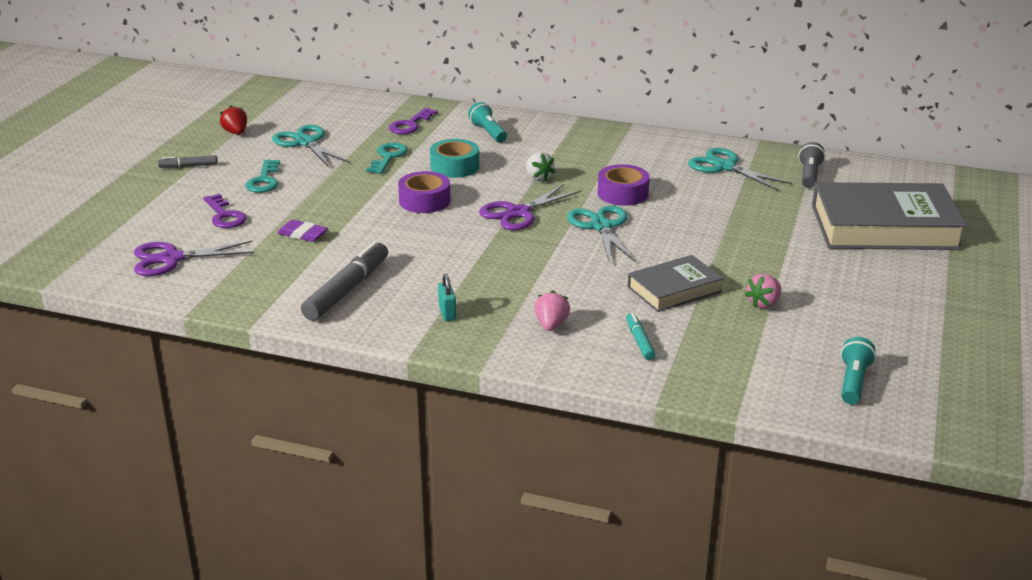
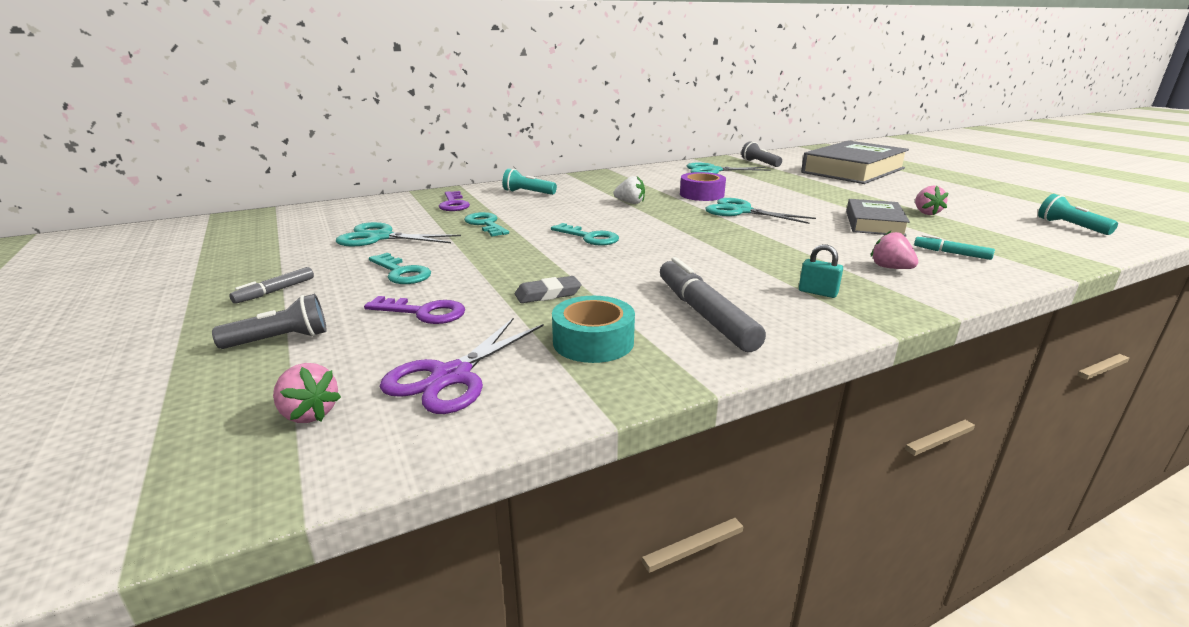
camera: 45 degrees left, 5 degrees down
red strawberry [220,105,247,135] -> none
purple eraser [277,220,328,242] -> grey eraser [515,276,581,303]
purple tape [398,171,451,213] -> turquoise key [551,223,619,246]
turquoise tape [430,139,479,178] -> turquoise tape moved to [552,296,635,363]
purple scissors [479,184,581,230] -> none
none -> grey flashlight [212,294,327,349]
none -> pink strawberry [273,363,341,423]

